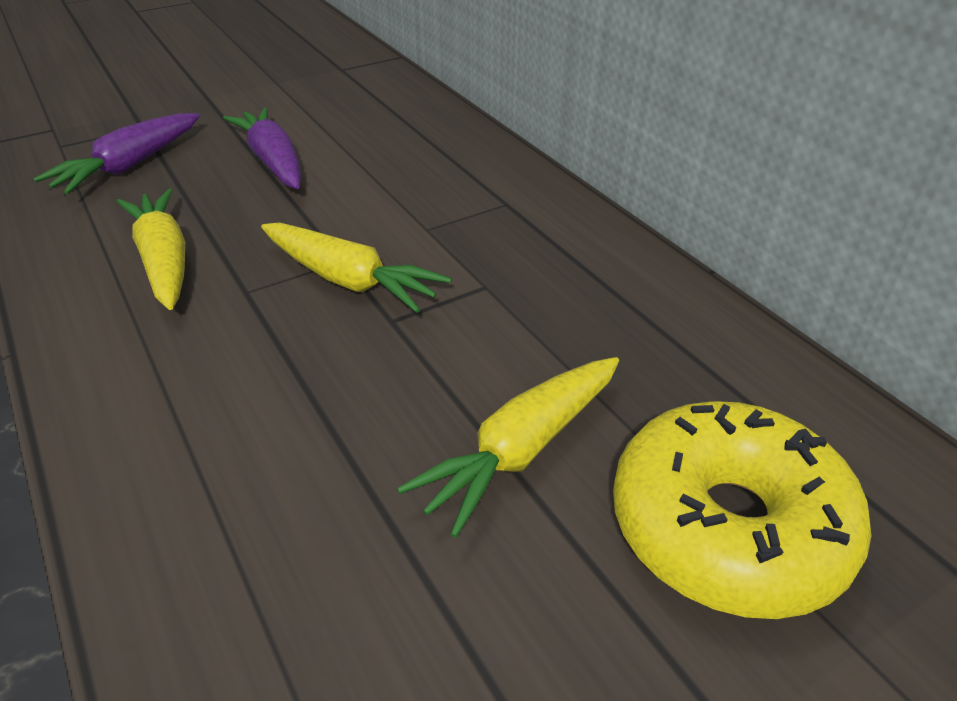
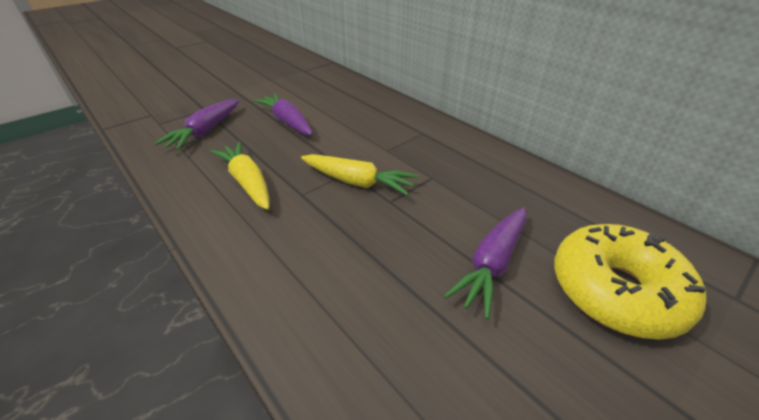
camera: 10 degrees left, 0 degrees up
yellow carrot [397,357,619,538] -> purple carrot [444,208,526,319]

